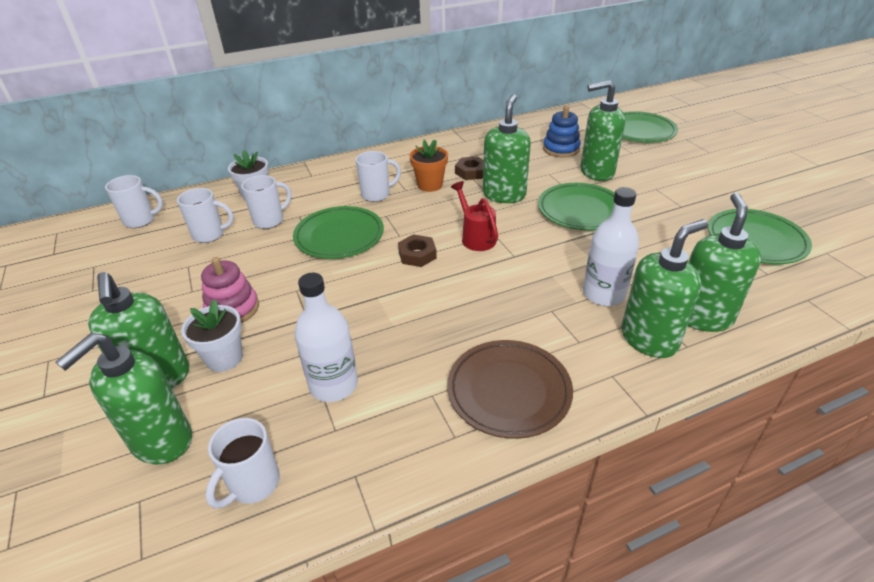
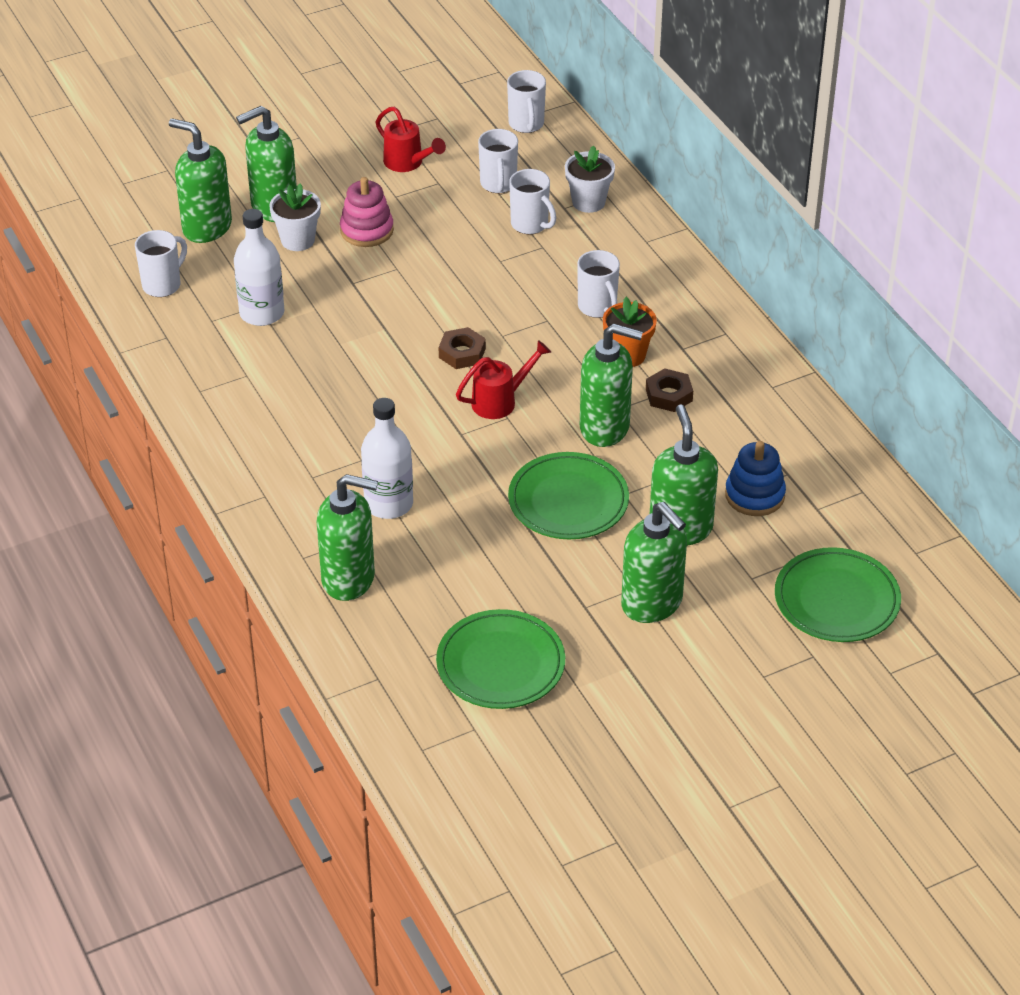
camera: 85 degrees right, 5 degrees up
white mug [206,418,280,508] -> white mug turned 105 degrees clockwise [135,230,187,297]
green plate [293,206,384,259] -> none
brown plate [447,340,573,439] -> none
green soap dispenser [621,219,708,358] -> green soap dispenser moved to [621,502,687,623]
none -> red watering can [375,107,446,172]

